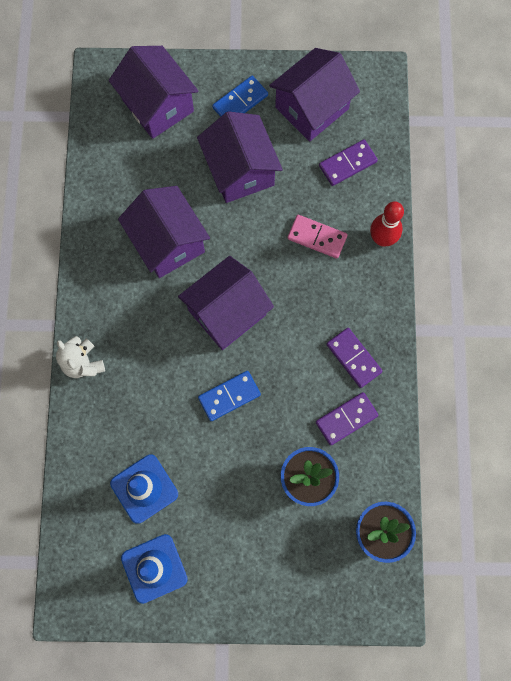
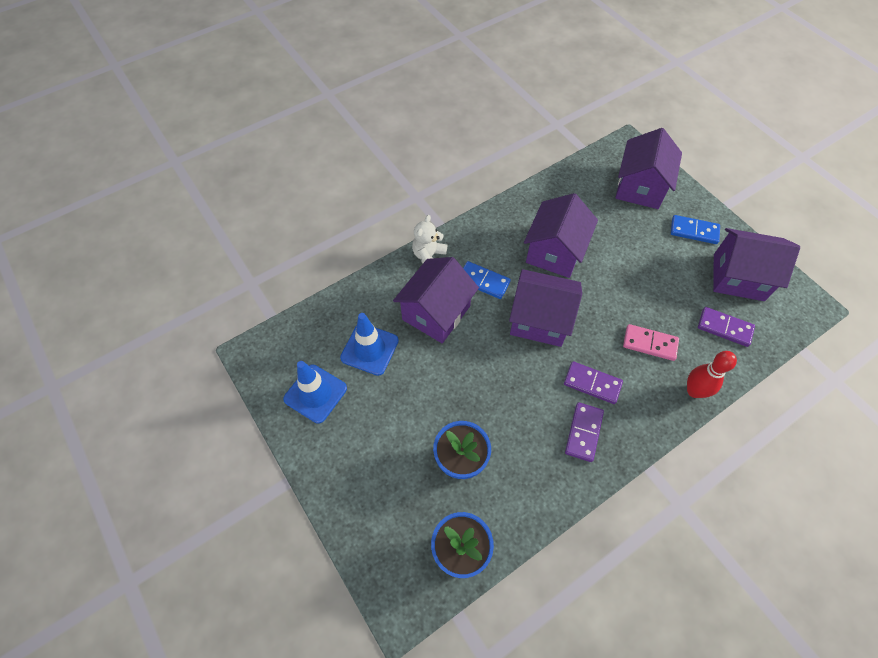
camera: 55 degrees right, 15 degrees down
purple house [197,111,283,203] -> purple house moved to [393,257,479,343]
blue domino [198,371,261,421] -> blue domino moved to [463,261,511,299]
pink domino [287,215,348,258] -> pink domino turned 60 degrees counterclockwise [623,324,679,361]
purple domino [316,392,379,446] -> purple domino moved to [564,361,623,404]

